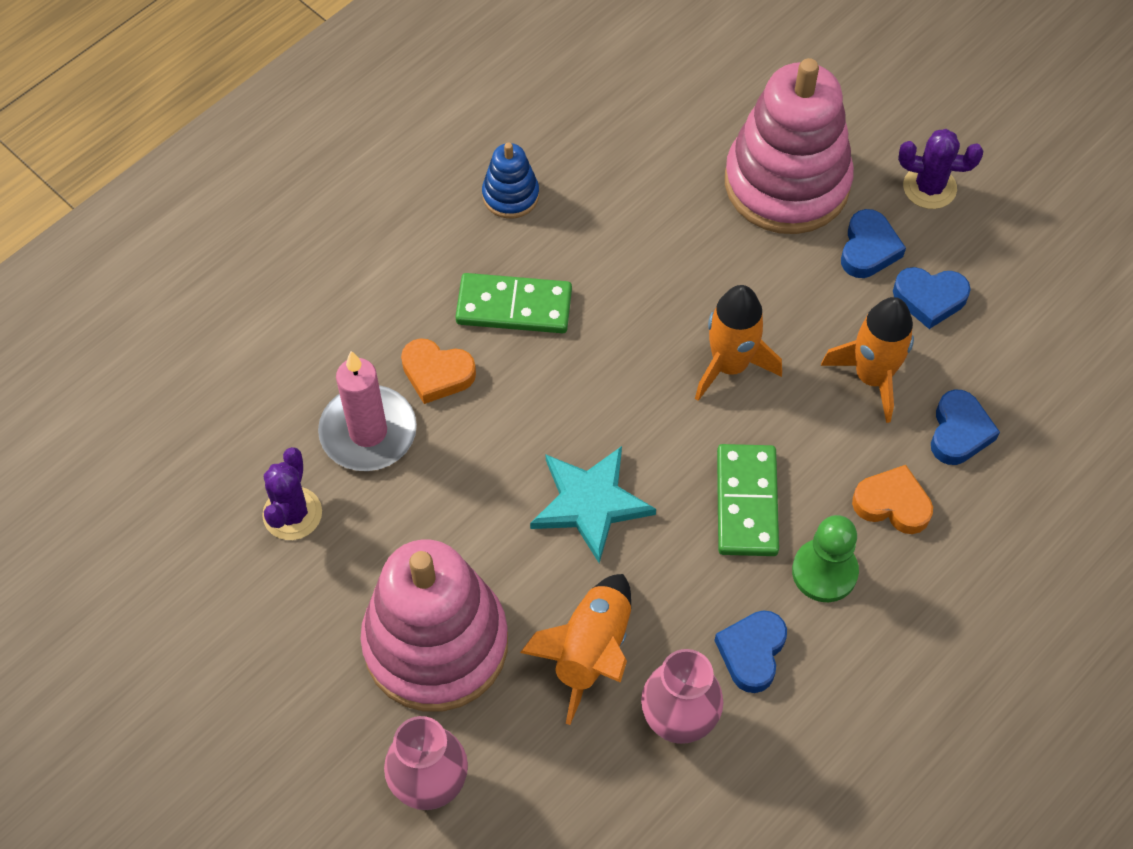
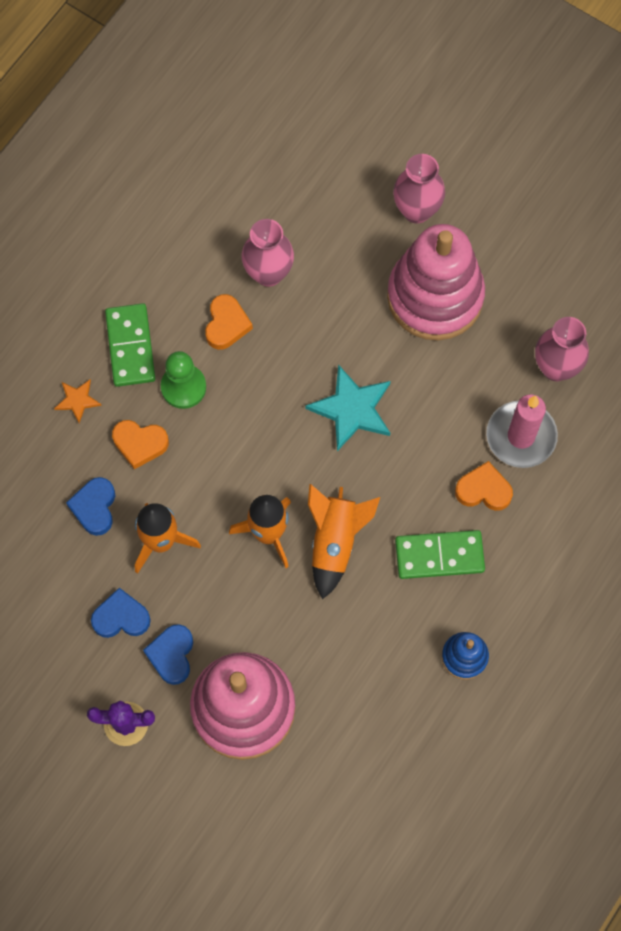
camera: 170 degrees right, 10 degrees up
purple cactus [262,447,322,540] -> pink vase [535,317,589,381]
orange rocket [520,574,631,725] -> orange rocket moved to [308,484,380,599]
blue heart [714,610,787,693] -> orange heart [205,294,253,350]
green domino [717,444,779,556] -> green domino moved to [105,303,155,387]
none -> orange star [54,380,102,423]

